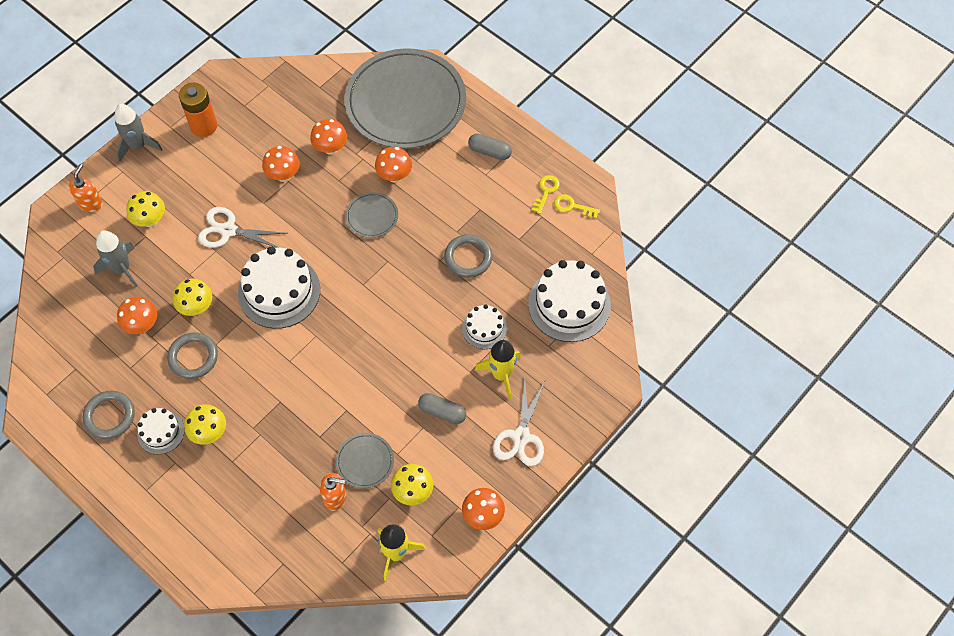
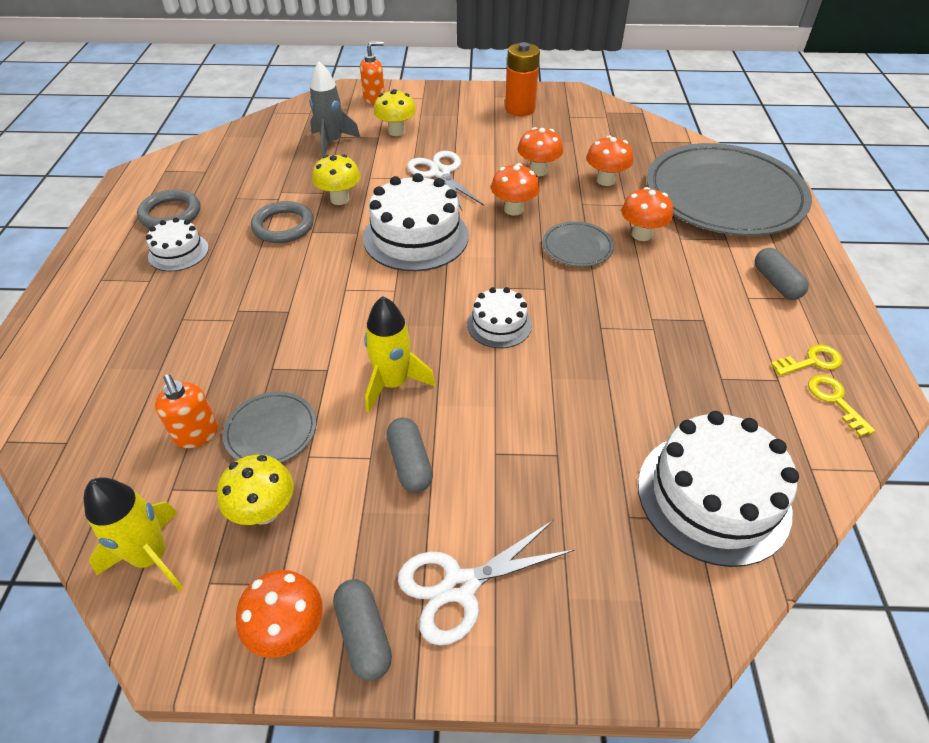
camera: 50 degrees right, 15 degrees down
grey rocket [114,104,163,162] -> none
orange mushroom [117,297,157,334] -> orange mushroom moved to [491,163,540,216]
yellow mushroom [184,404,226,445] -> none
grey ring [444,234,492,278] -> none
white cake [462,305,507,349] -> white cake moved to [467,287,532,348]
yellow rocket [475,340,521,399] -> yellow rocket moved to [364,296,436,413]
none -> grey capsule [333,579,392,681]

